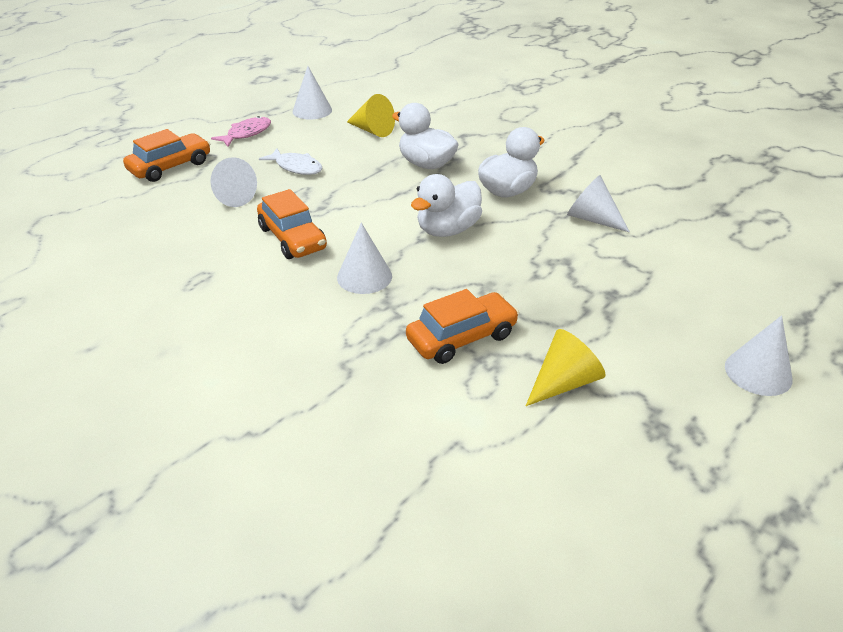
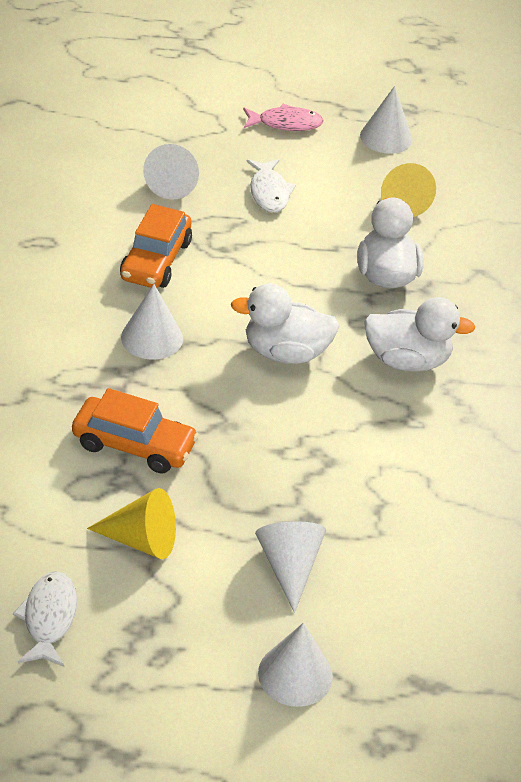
camera: 45 degrees right, 5 degrees up
orange car [123,129,210,182] -> none
white cone [567,175,630,233] -> white cone moved to [255,521,326,613]
none -> white fish [13,571,77,667]

